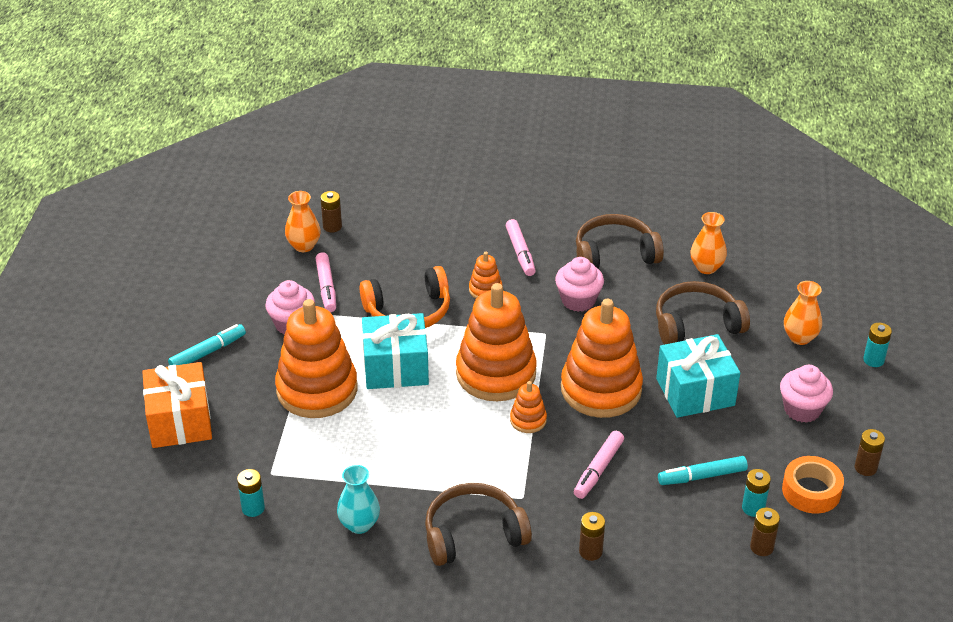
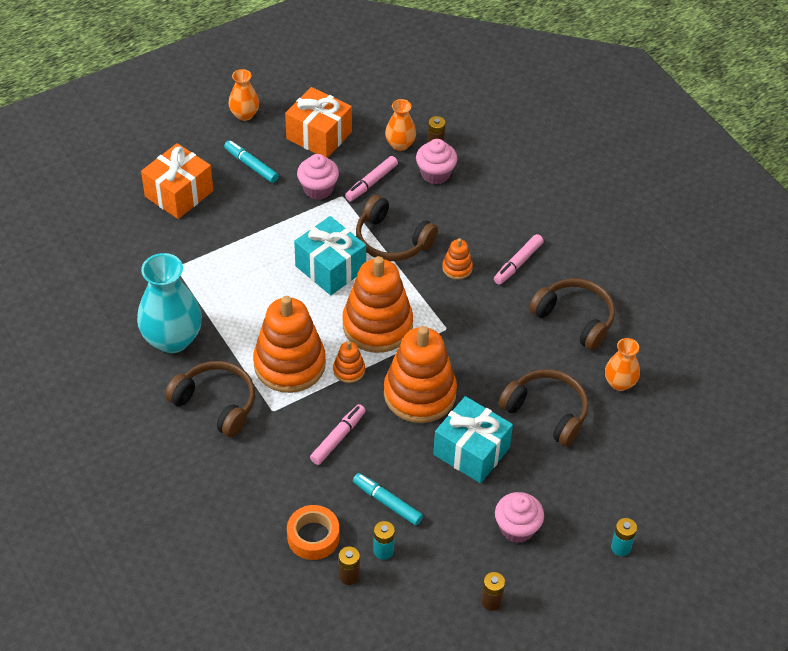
camera: 50 degrees right, 10 degrees up
turquoise marker [168,324,246,365] -> turquoise marker turned 150 degrees counterclockwise [224,140,279,183]
turquoise battery [237,469,265,517] -> none
orange stacking toy [275,299,357,418] -> orange stacking toy moved to [253,296,326,393]
turquoise vase [337,465,380,534] -> turquoise vase [137,253,202,353], size x1.84
orange headphones [360,266,450,328] -> brown headphones [356,195,438,261]
pink cupcake [555,257,604,312] -> pink cupcake moved to [416,139,457,184]
pink marker [574,431,624,499] -> pink marker turned 135 degrees clockwise [310,404,366,465]
brown battery [579,512,605,561] -> none
orange tape [782,456,844,514] -> orange tape moved to [287,505,340,560]
orange vase [784,281,822,345] -> orange vase moved to [228,69,259,121]
none -> orange gift [285,87,352,158]

